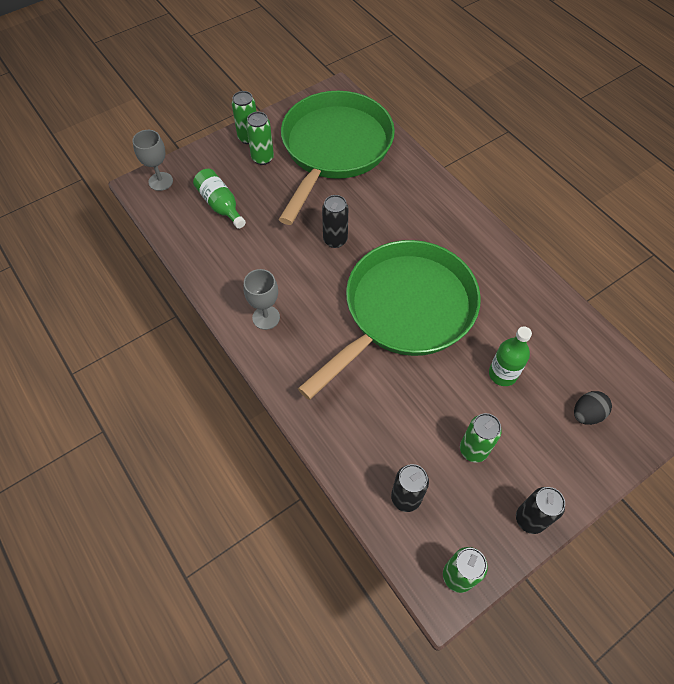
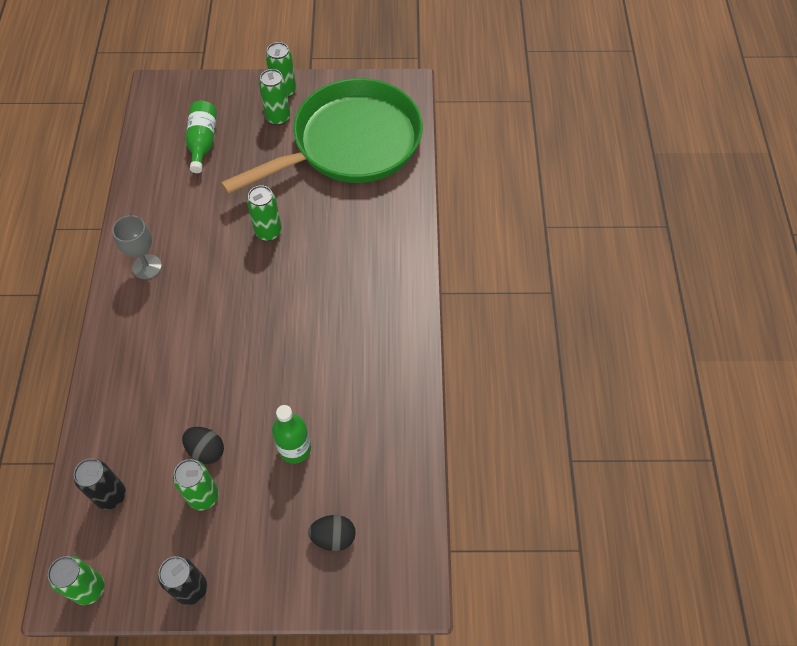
camera: 35 degrees right, 0 degrees up
grey goblet [132,130,173,191] -> none
green pan [298,240,481,400] -> none
black can [322,195,348,248] -> green can [247,185,282,241]
none -> black egg [182,427,224,464]

